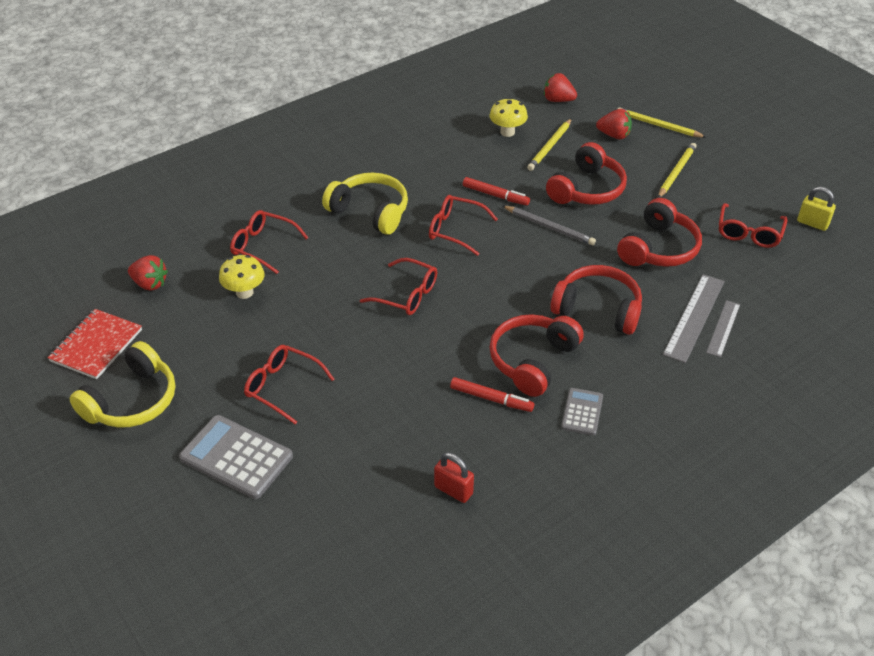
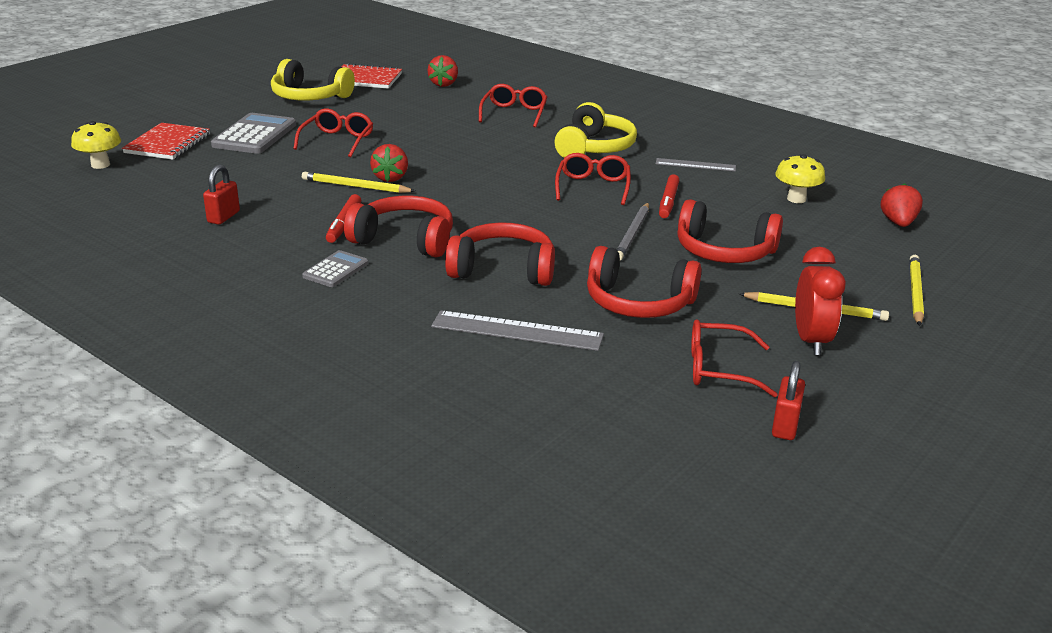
camera: 75 degrees right, 15 degrees down
yellow mushroom [219,255,265,299] -> yellow mushroom moved to [71,121,121,169]
red glasses [360,258,437,315] -> none
yellow pencil [527,118,572,171] -> yellow pencil moved to [302,172,415,193]
red headphones [550,265,642,335] -> red headphones turned 90 degrees counterclockwise [445,222,555,286]
grey calculator [561,388,603,436] -> grey calculator turned 60 degrees counterclockwise [302,250,368,287]
red strawberry [596,109,632,139] -> red strawberry moved to [370,144,408,182]
grey ruler [706,300,740,357] -> grey ruler moved to [656,158,736,171]
yellow padlock [797,187,836,231] -> red padlock [772,361,805,440]
none -> red notebook [122,123,210,160]
none -> red clock [795,247,846,355]

